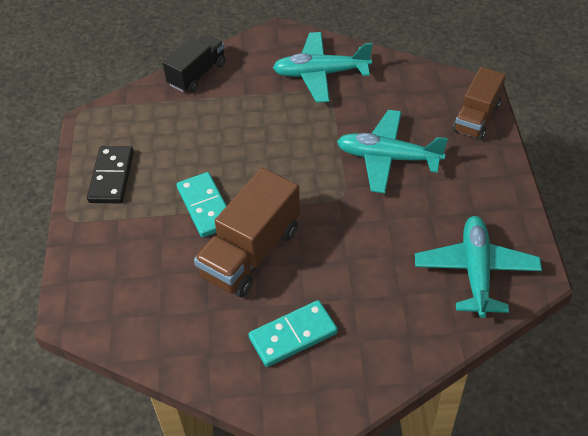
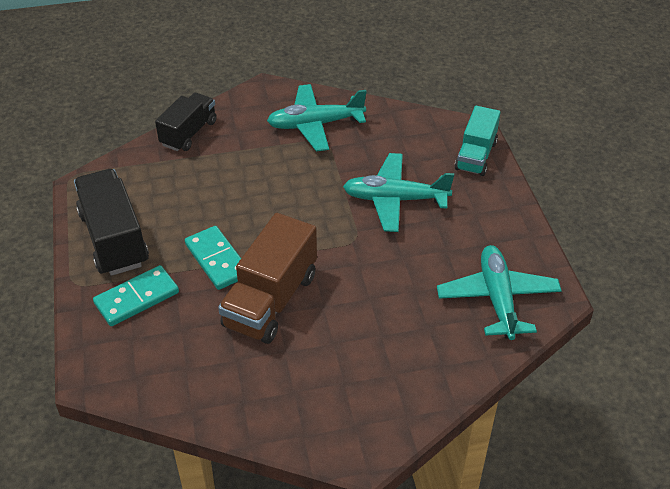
camera: 10 degrees left, 5 degrees down
black domino [87,146,134,203] -> black truck [74,169,149,276]
turquoise domino [248,300,338,367] -> turquoise domino moved to [93,265,179,326]
brown truck [453,67,506,140] -> turquoise truck [455,106,501,176]

